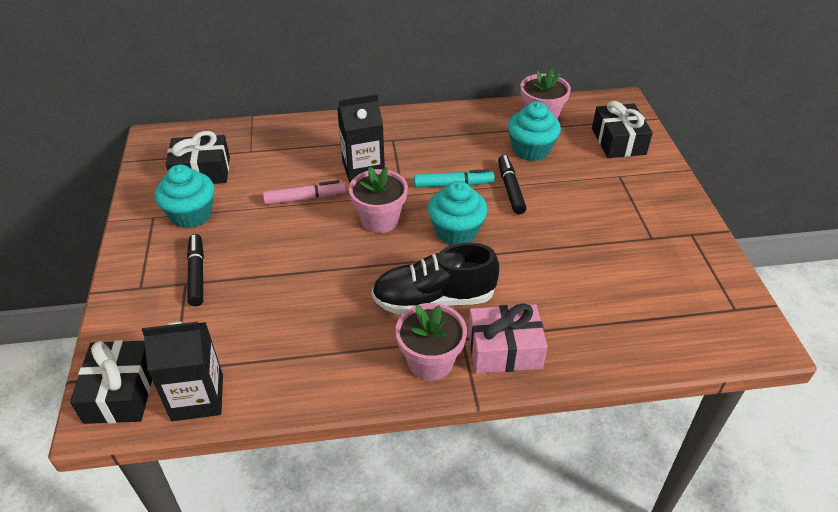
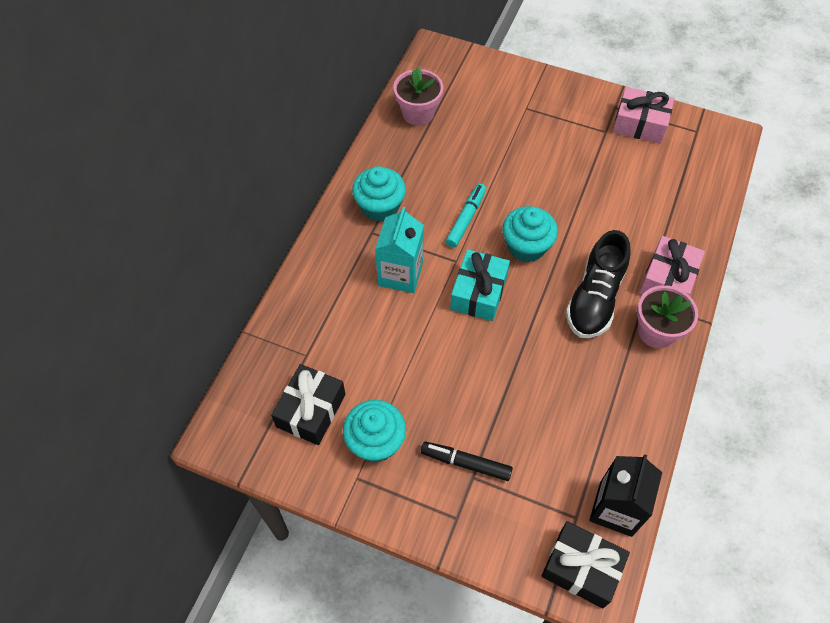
camera: 60 degrees left, 15 degrees up
pink marker [263,180,346,205] -> none
black carton [337,94,385,183] -> turquoise carton [375,207,424,293]
pink flower pot [349,167,408,233] -> turquoise gift [450,249,510,321]
black marker [498,155,526,215] -> none
turquoise cupcake [508,102,561,161] -> turquoise cupcake moved to [352,166,406,222]
black gift [592,101,653,158] -> none
none -> pink gift [613,87,674,144]

